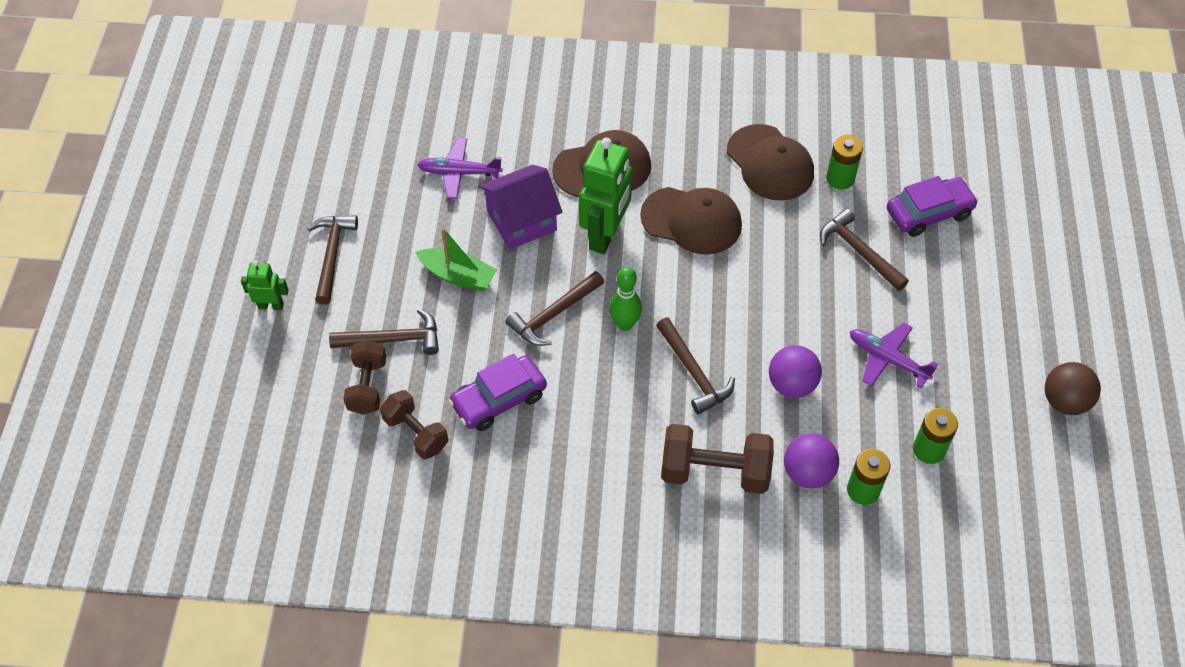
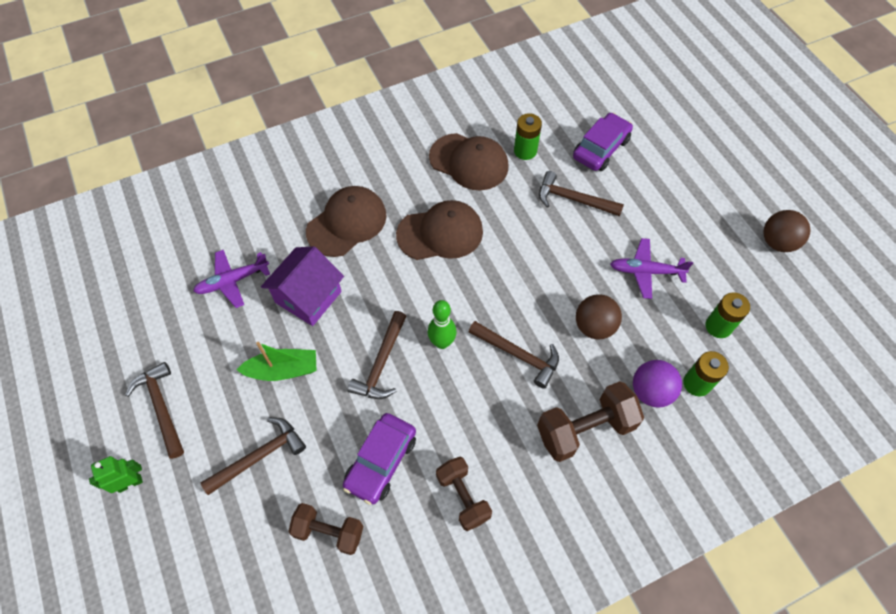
camera: 30 degrees left, 5 degrees up
brown dumbbell [344,340,386,415] -> brown dumbbell moved to [436,457,492,531]
green robot [579,138,632,254] -> none
purple ball [769,345,822,398] -> brown ball [576,294,622,340]

